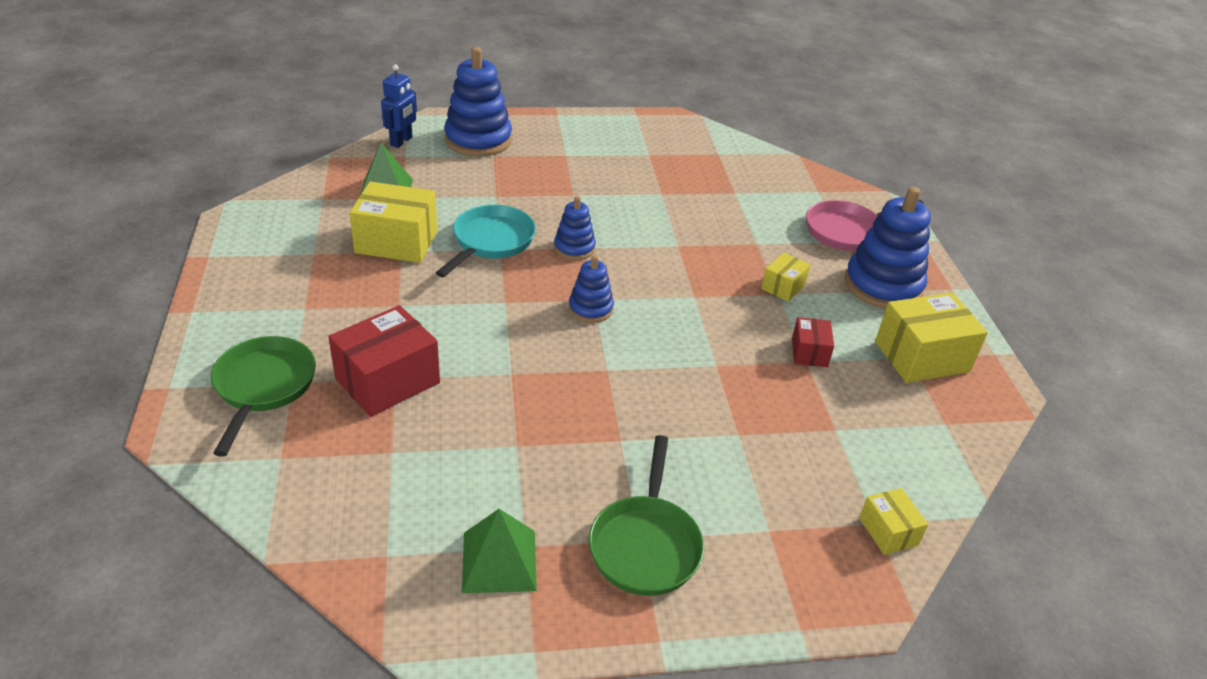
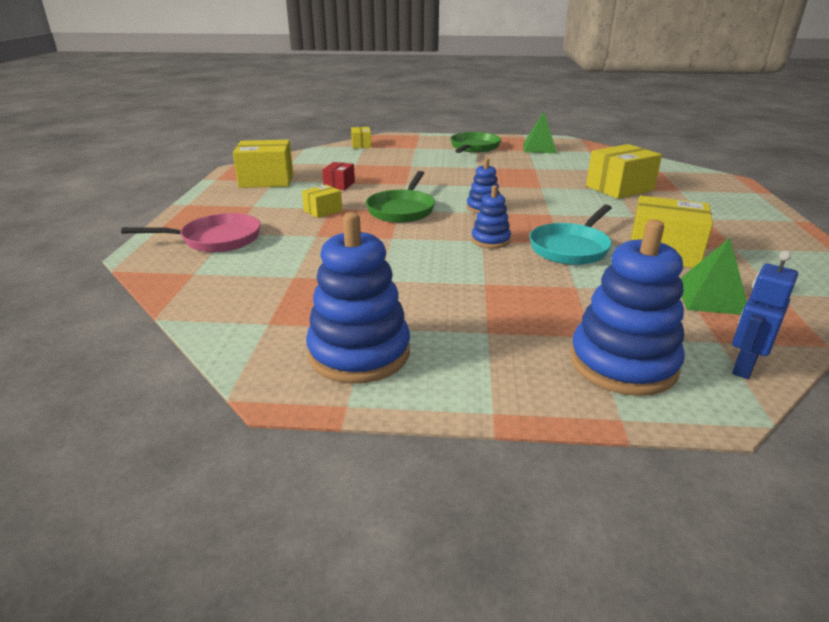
camera: 165 degrees left, 10 degrees down
green pan [211,336,316,457] -> green pan moved to [366,171,435,223]
red box [328,305,440,417] -> yellow box [586,144,662,199]
blue stacking toy [845,187,931,309] -> blue stacking toy moved to [306,212,410,383]

